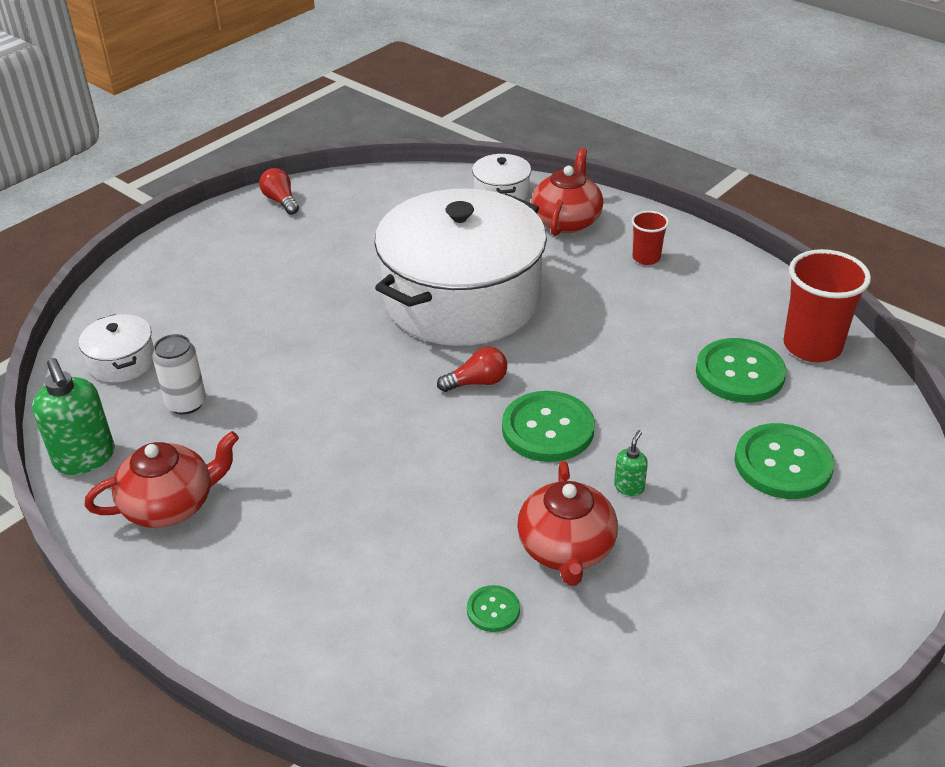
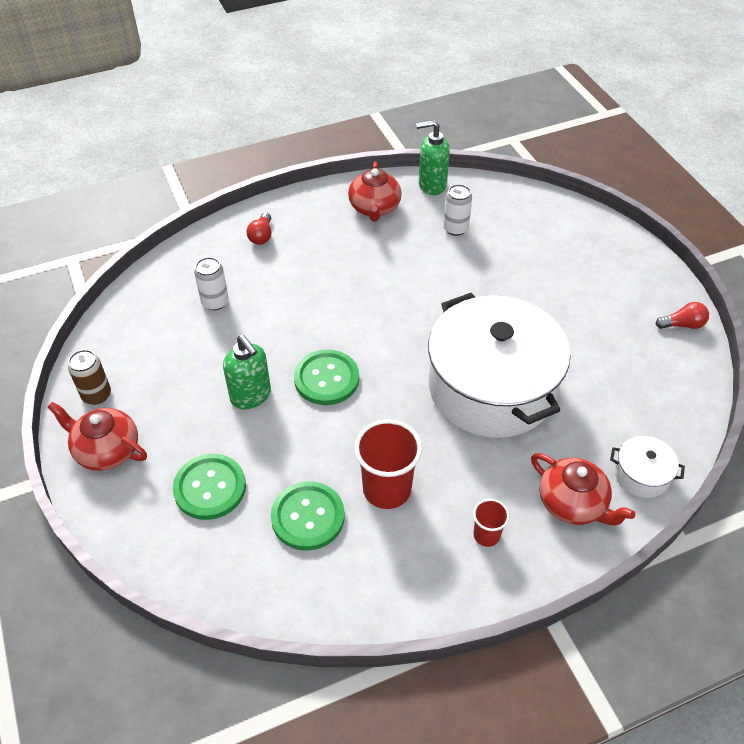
camera: 115 degrees right, 10 degrees up
white pot [78,314,154,382] -> none
red light bulb [437,347,507,392] -> red light bulb moved to [246,212,271,245]
green button [467,585,520,632] -> white can [194,257,229,310]
red teapot [517,461,618,586] -> red teapot moved to [48,402,147,471]
green soap dispenser [614,430,648,496] -> green soap dispenser [223,335,271,409], size x2.08
red cup [783,249,871,362] -> red cup moved to [354,419,422,509]
none -> brown can [68,350,111,405]

